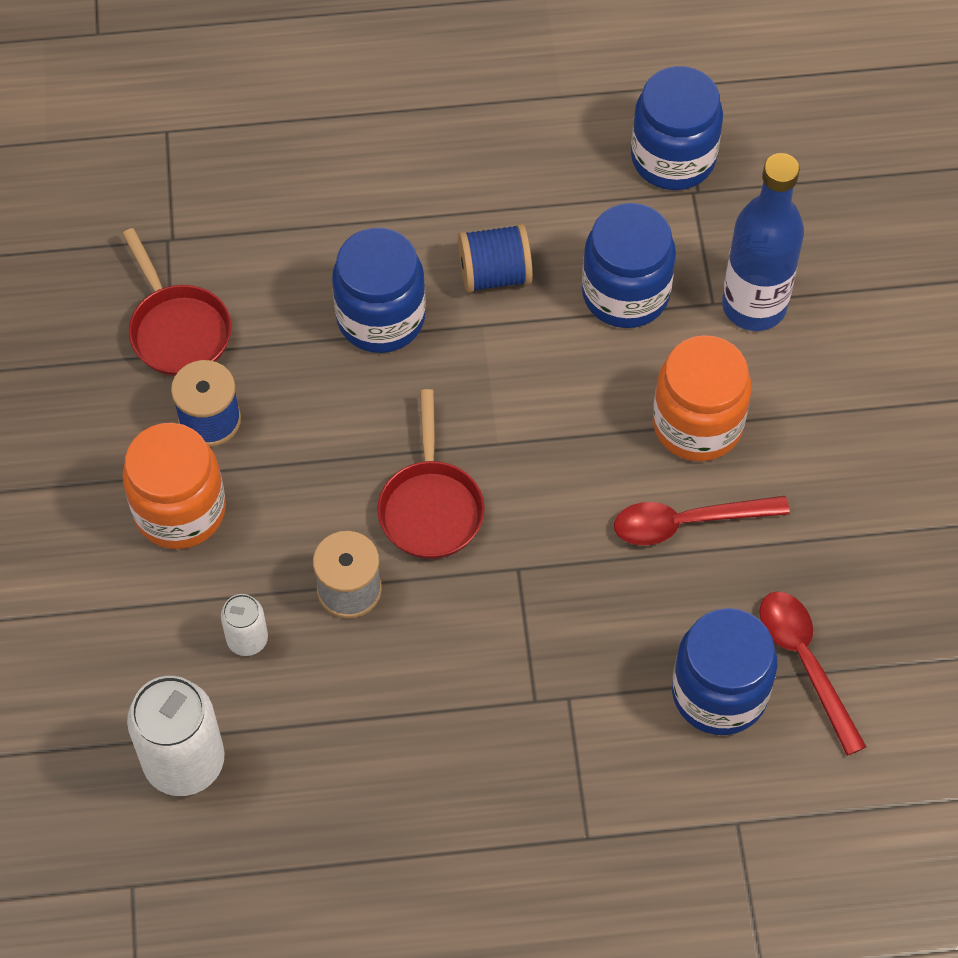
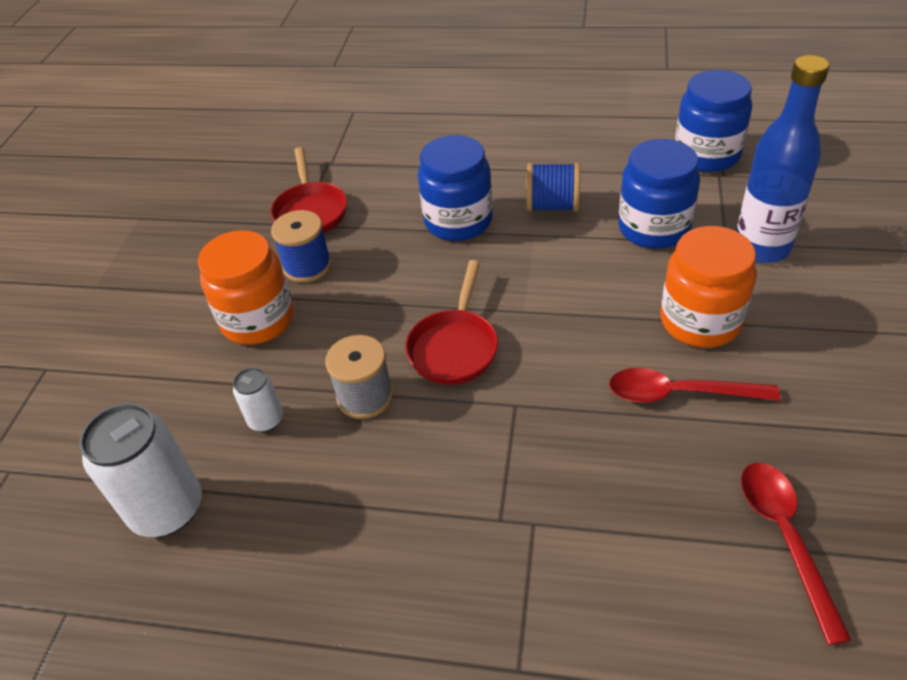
camera: 20 degrees right, 15 degrees down
blue jar [672,608,777,735] -> none

